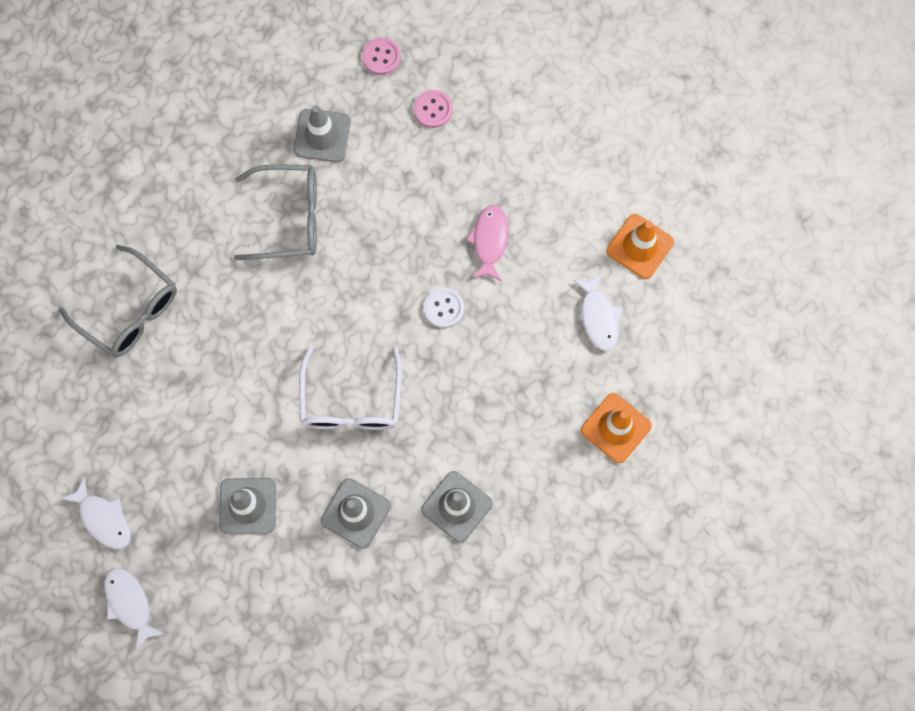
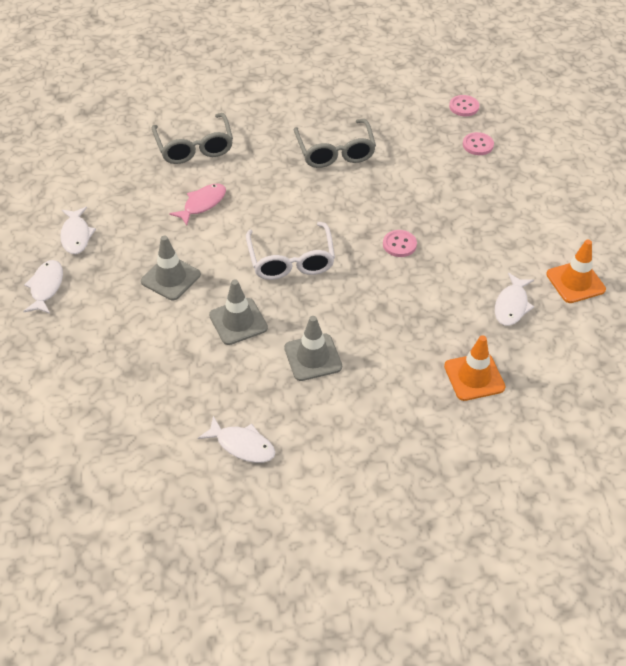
camera: 35 degrees right, 25 degrees down
grey glasses [234,164,317,261] -> grey glasses turned 45 degrees clockwise [294,119,376,168]
grey traffic cone [294,105,351,162] -> none
white glasses [299,346,402,430] -> white glasses turned 45 degrees counterclockwise [246,222,335,280]
white button [424,288,464,328] -> pink button [383,230,417,257]
pink fish [466,205,508,281] -> pink fish moved to [169,184,226,226]
none -> white fish [198,416,275,463]

